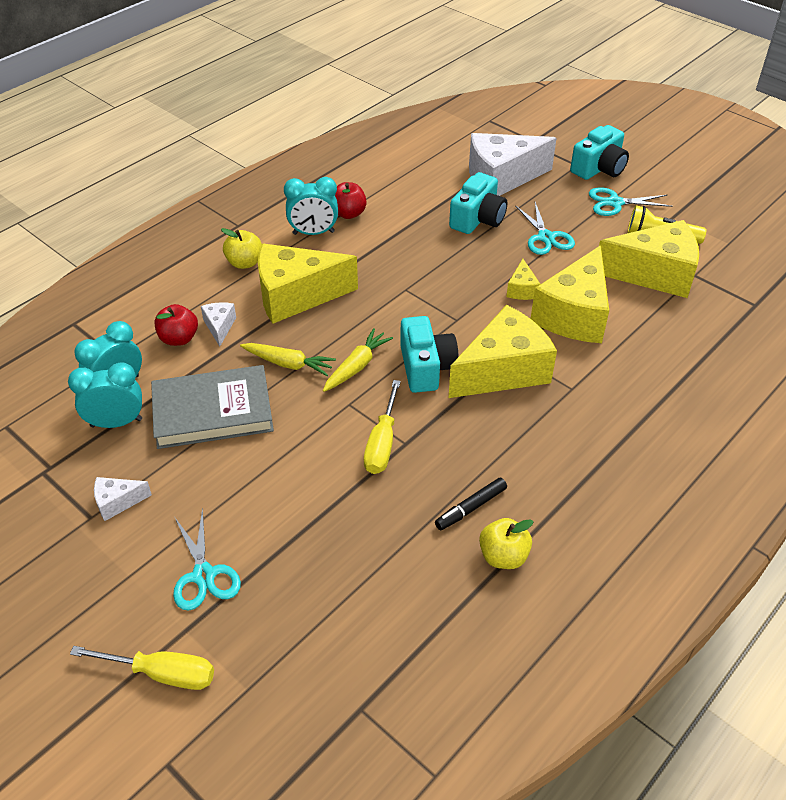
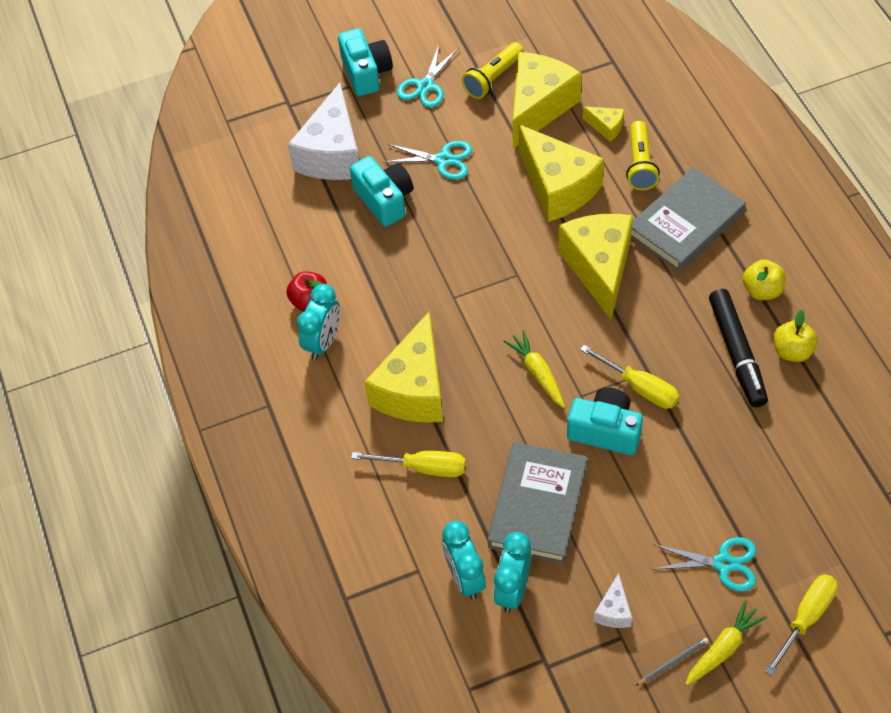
camera: 60 degrees left, 10 degrees up
red apple [154,304,198,346] -> none
white cheese [201,302,236,347] -> yellow screwdriver [351,451,466,477]
yellow apple [221,228,262,269] -> yellow apple moved to [743,260,786,300]
yellow carrot [240,343,336,376] -> yellow carrot moved to [685,600,767,685]
turquoise camera [400,316,459,393] -> turquoise camera moved to [567,387,643,455]
black marker [435,478,507,530] -> black marker [709,289,768,407], size x1.79
yellow cheese [507,259,540,300] -> yellow cheese moved to [583,106,624,142]
none -> yellow flashlight [626,121,660,190]
none -> grey book [631,167,746,272]
none -> grey pencil [636,638,709,686]

